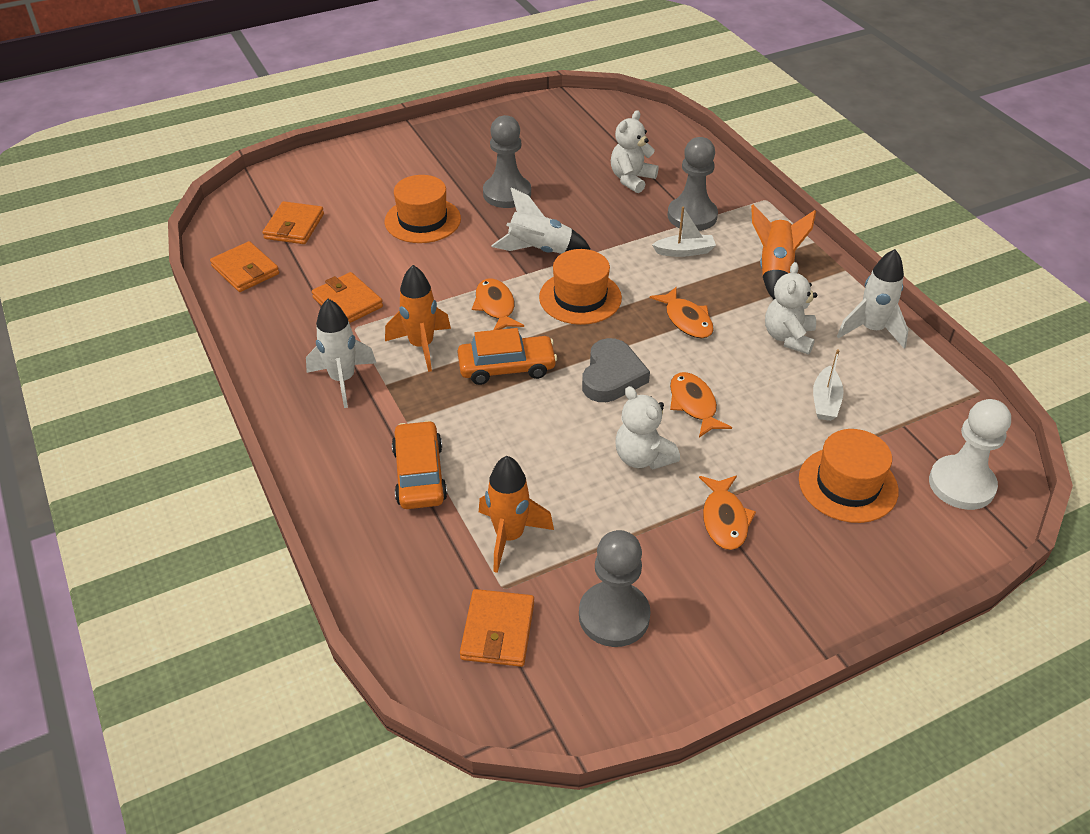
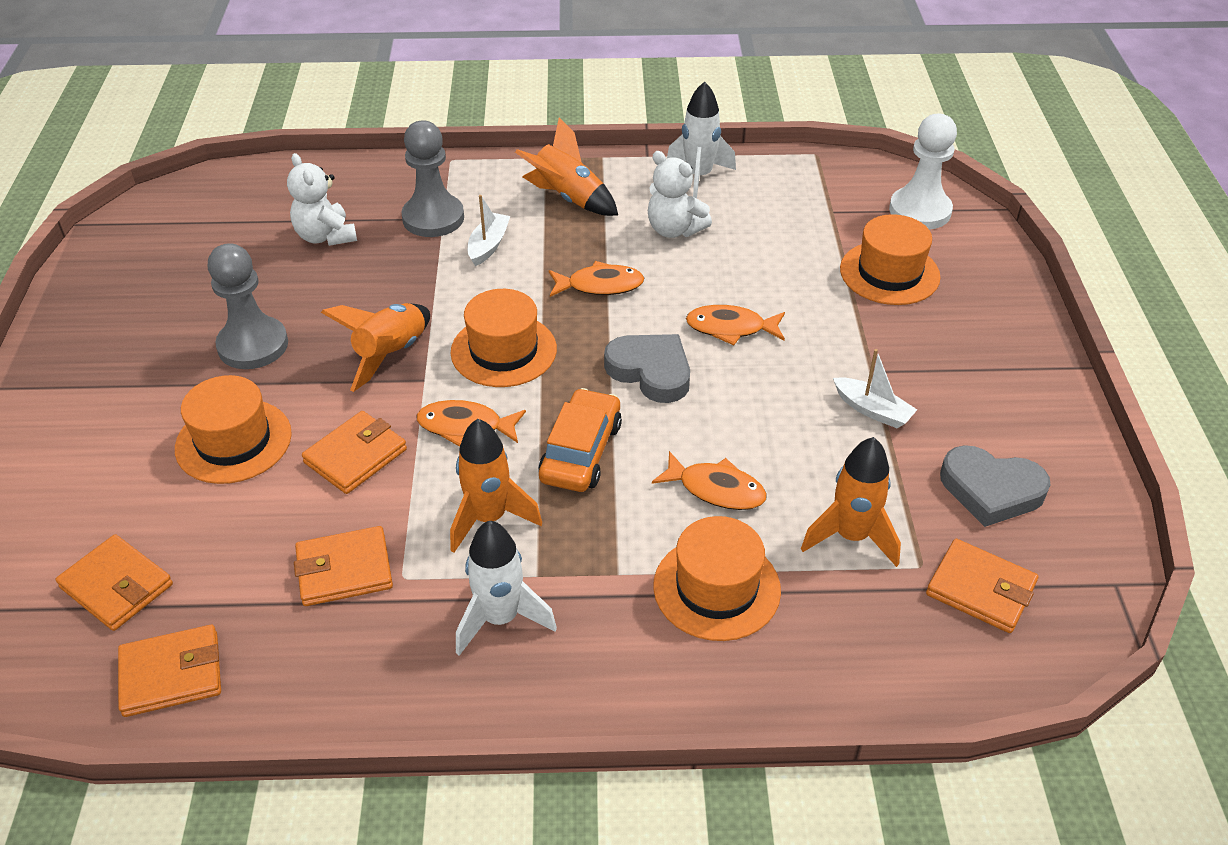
camera: 65 degrees left, 0 degrees up
orange car [392,420,447,509] -> orange hat [653,516,781,641]
white rocket [491,187,591,254] -> orange rocket [321,303,430,392]
grey pawn [579,530,651,647] -> grey heart [940,445,1050,527]
white teddy bear [615,386,680,469] -> none
orange fish [699,475,756,550] -> orange fish moved to [652,451,767,510]
white boat [813,349,844,421] -> white boat moved to [833,349,917,428]
none -> orange wallet [302,411,407,494]

